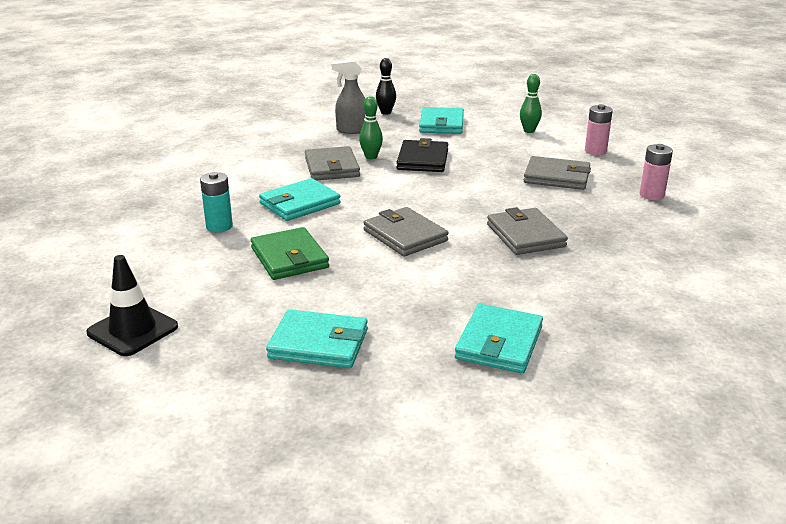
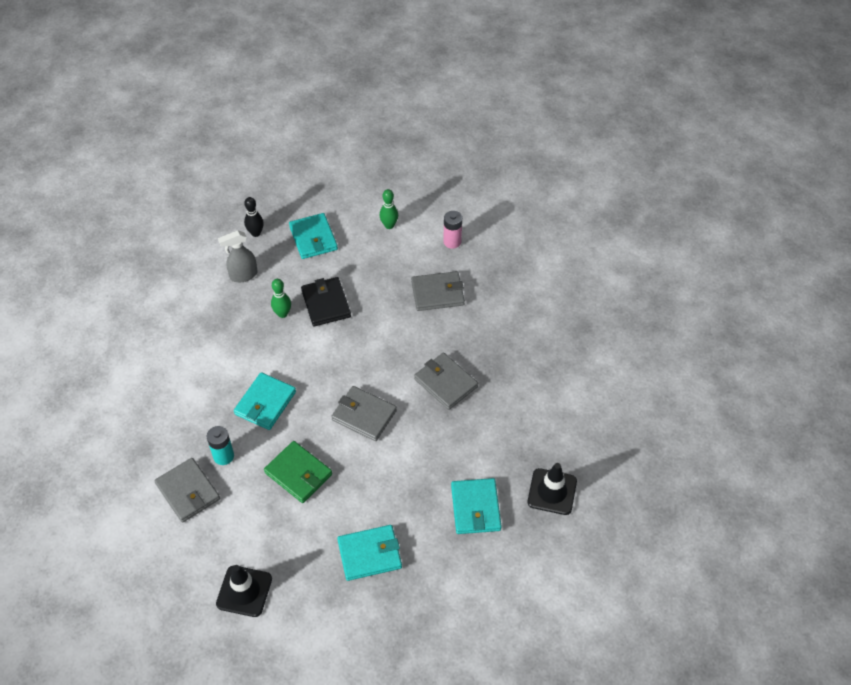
camera: 25 degrees left, 25 degrees up
grey wallet [305,146,360,181] -> grey wallet moved to [155,458,220,523]
pink battery [640,144,673,200] -> none
none -> black traffic cone [527,463,577,515]

